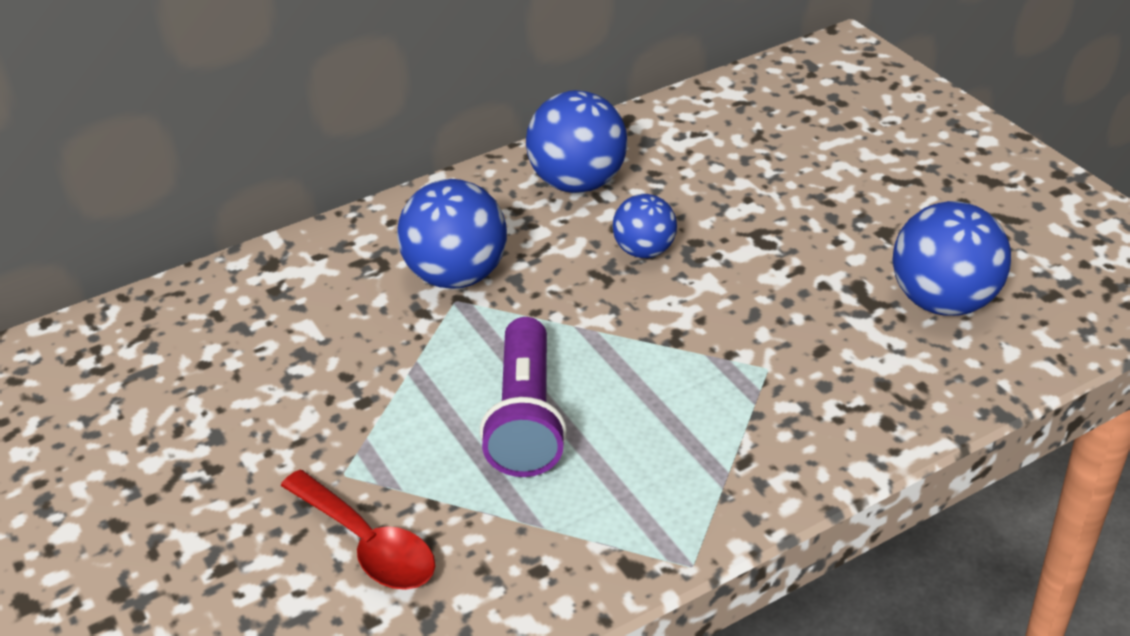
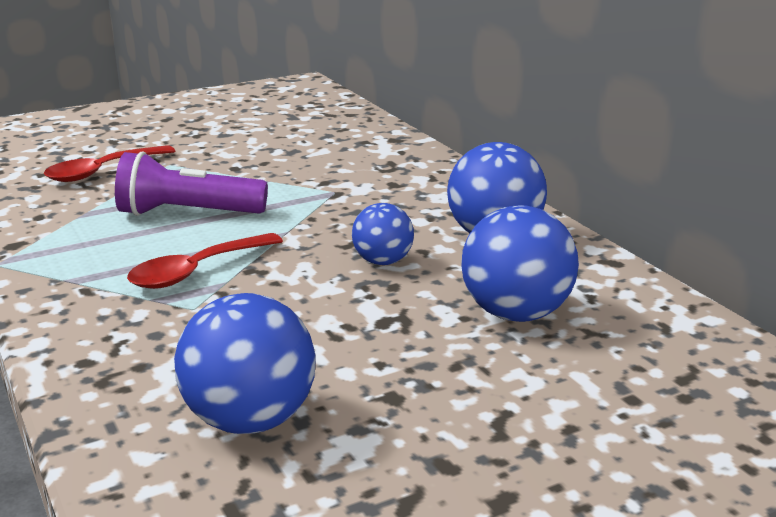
camera: 90 degrees right, 15 degrees down
blue ball [397,179,507,289] -> blue ball moved to [461,205,579,322]
none -> red spoon [127,233,283,289]

